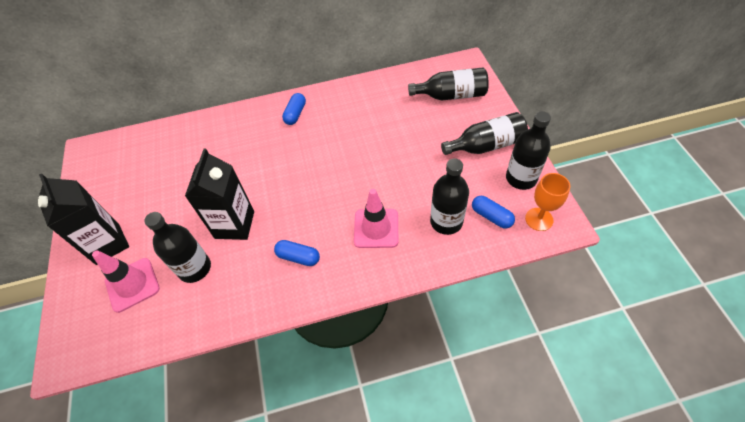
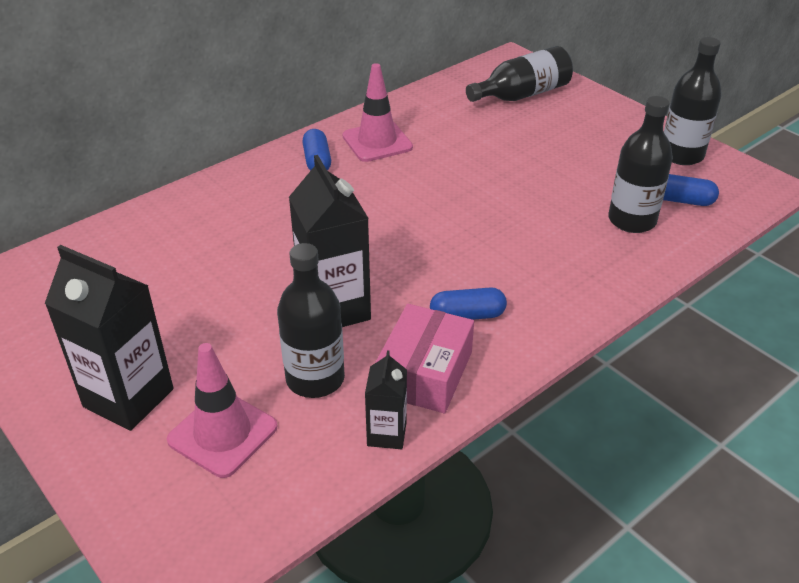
camera: 30 degrees left, 15 degrees down
pink traffic cone [354,189,398,248] -> pink traffic cone moved to [343,63,413,162]
black bottle [441,112,528,155] -> none
orange goblet [525,173,570,231] -> none
none -> black carton [365,350,407,449]
none -> pink box [376,304,474,413]

